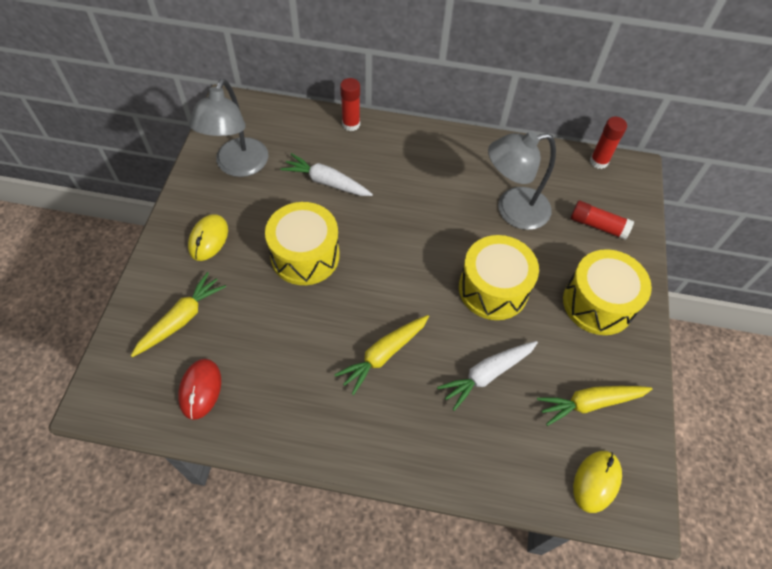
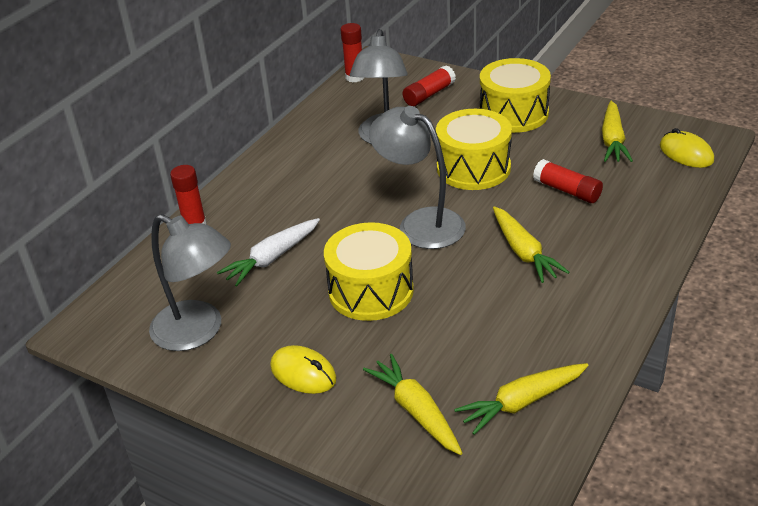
camera: 65 degrees left, 20 degrees down
red mouse [178,359,221,420] -> yellow carrot [454,363,589,435]
white carrot [437,341,538,411] -> red glue stick [533,159,603,203]
none -> grey lamp [369,106,466,249]

